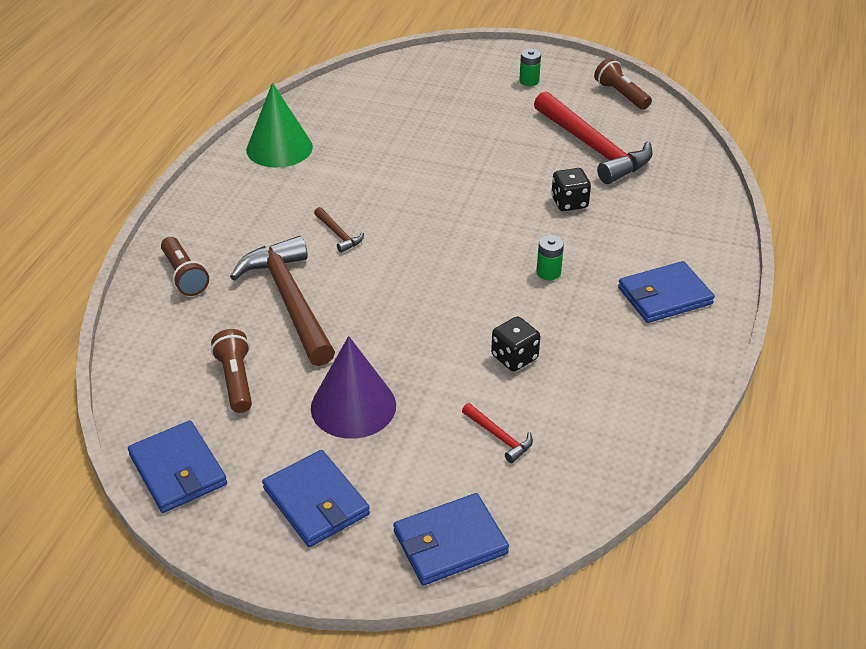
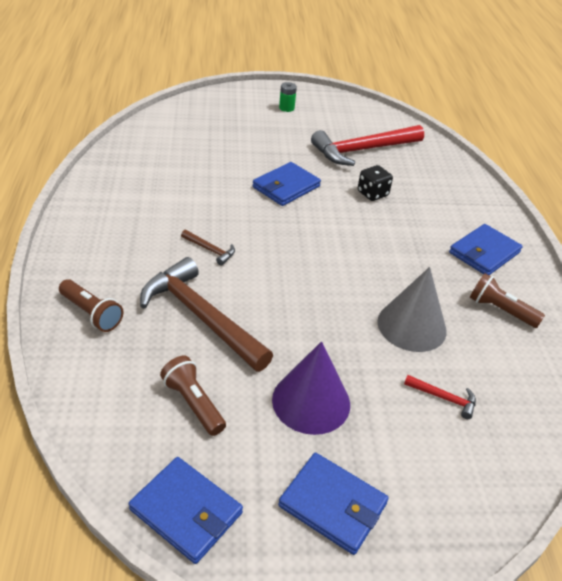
camera: 25 degrees left, 0 degrees up
green cone [246,83,313,168] -> none
blue wallet [393,493,509,585] -> blue wallet moved to [252,162,321,206]
black dice [491,317,540,371] -> grey cone [378,267,447,352]
red hammer [534,91,653,184] -> red hammer turned 120 degrees clockwise [311,125,424,166]
green battery [536,235,564,280] -> none
brown flashlight [594,58,652,110] -> brown flashlight moved to [470,273,545,328]

